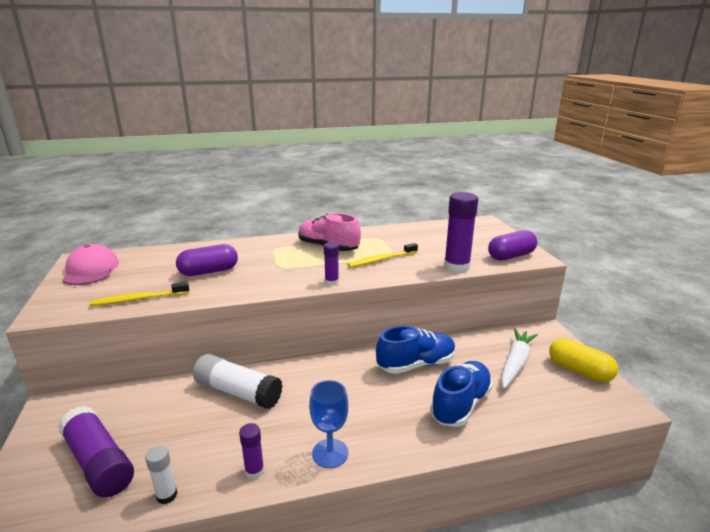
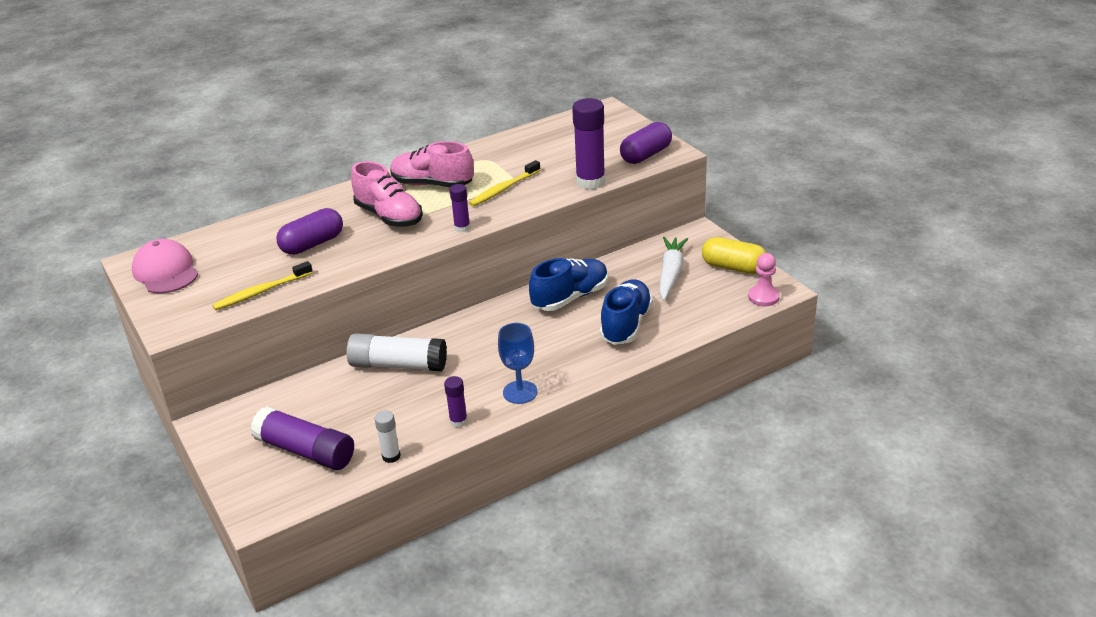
camera: 15 degrees left, 10 degrees up
none -> pink shoe [351,161,423,227]
none -> pink pawn [748,253,780,306]

